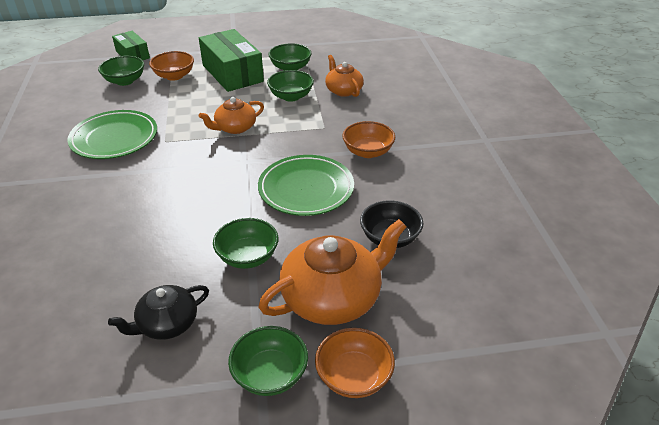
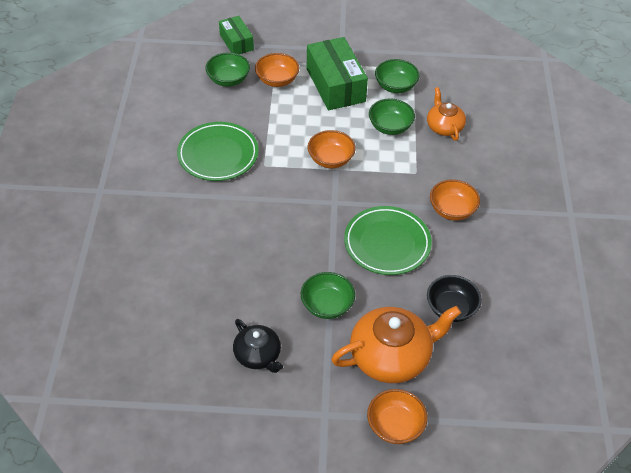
camera: 10 degrees right, 10 degrees up
black teapot [108,285,209,340] -> black teapot turned 105 degrees counterclockwise [233,319,283,373]
orange teapot [199,97,264,134] -> orange bowl [308,130,356,168]
green bowl [228,326,308,396] -> none

